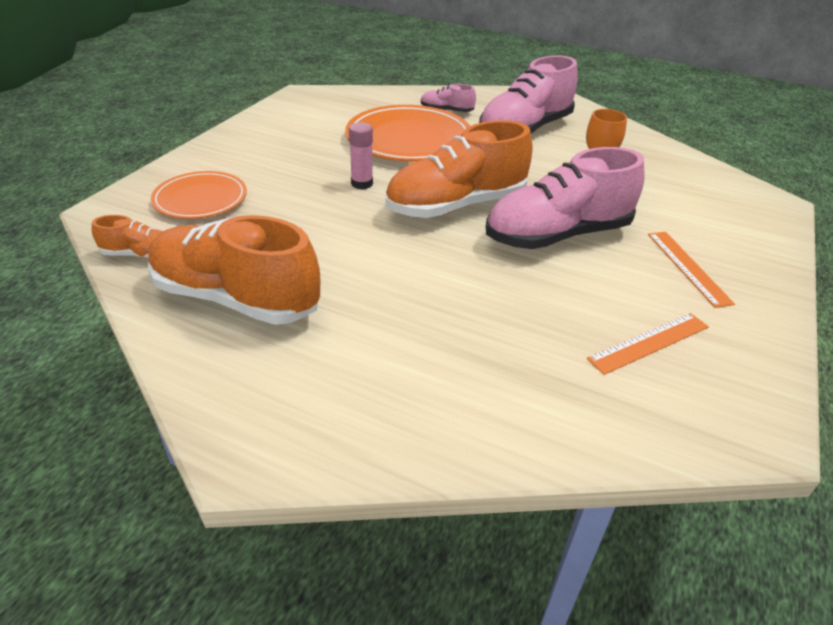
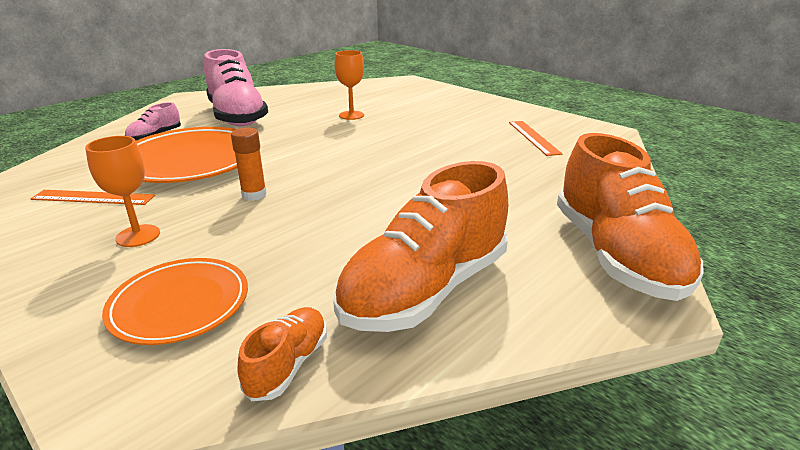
camera: 70 degrees left, 10 degrees down
pink glue stick [349,122,373,189] -> orange glue stick [231,128,267,201]
orange shoe [385,120,533,218] -> orange shoe moved to [557,133,704,301]
pink shoe [486,147,644,249] -> none
orange ruler [648,232,735,308] -> orange ruler moved to [30,190,155,205]
none -> orange goblet [85,136,160,247]

